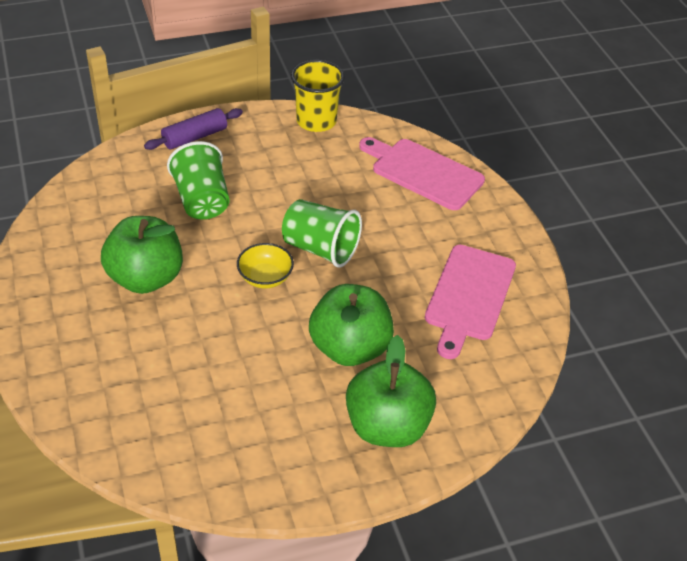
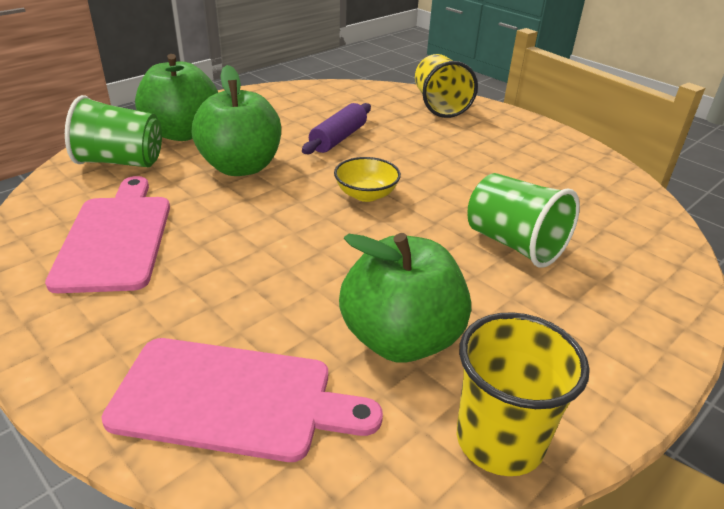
camera: 155 degrees right, 10 degrees down
green apple [101,216,183,294] -> green apple moved to [339,233,471,363]
purple rolling pin [144,108,243,150] -> purple rolling pin moved to [302,103,371,154]
green cup [282,199,362,268] -> green cup moved to [65,95,162,167]
none -> yellow cup [415,54,478,118]

